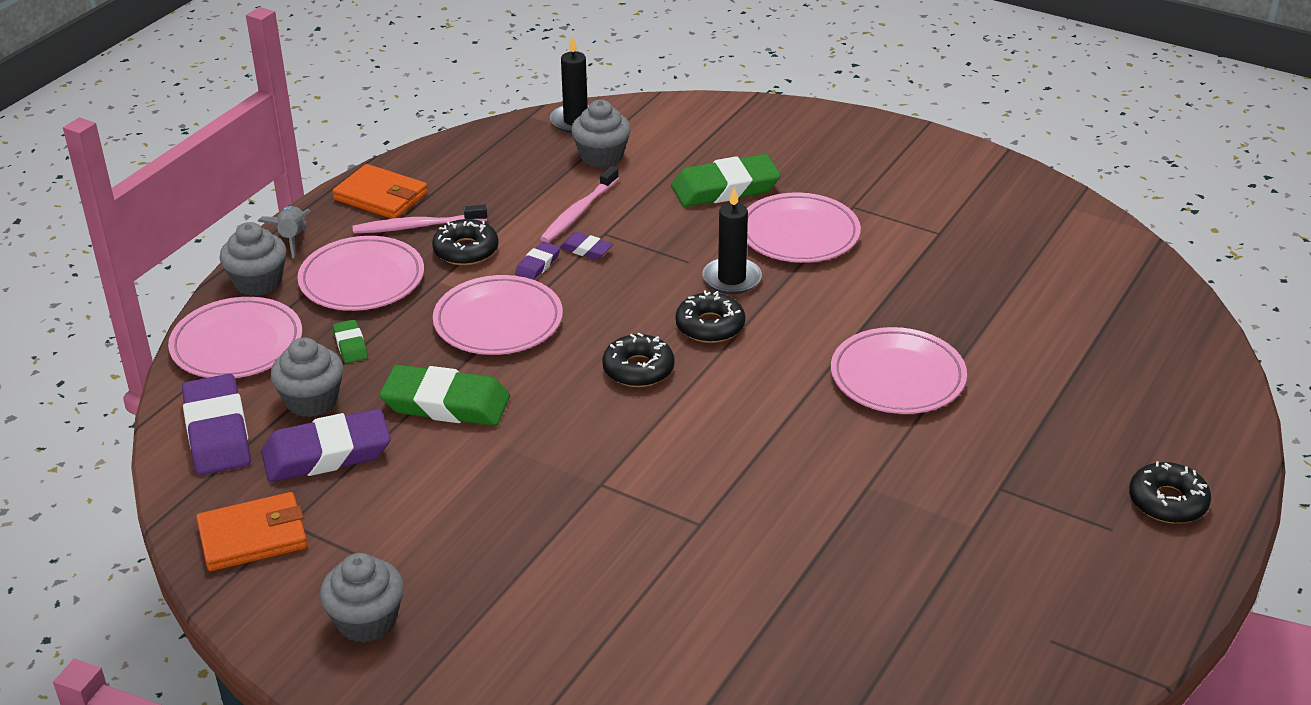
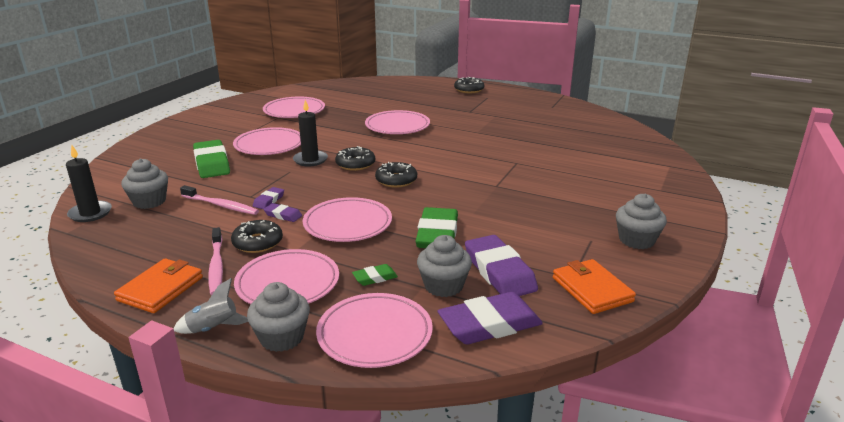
camera: 95 degrees left, 10 degrees down
none -> pink plate [263,97,325,118]

